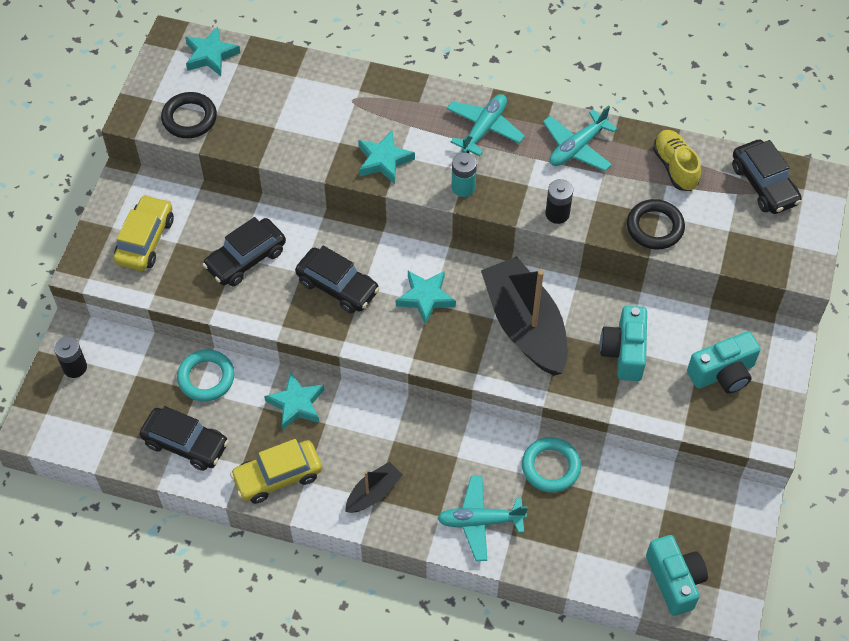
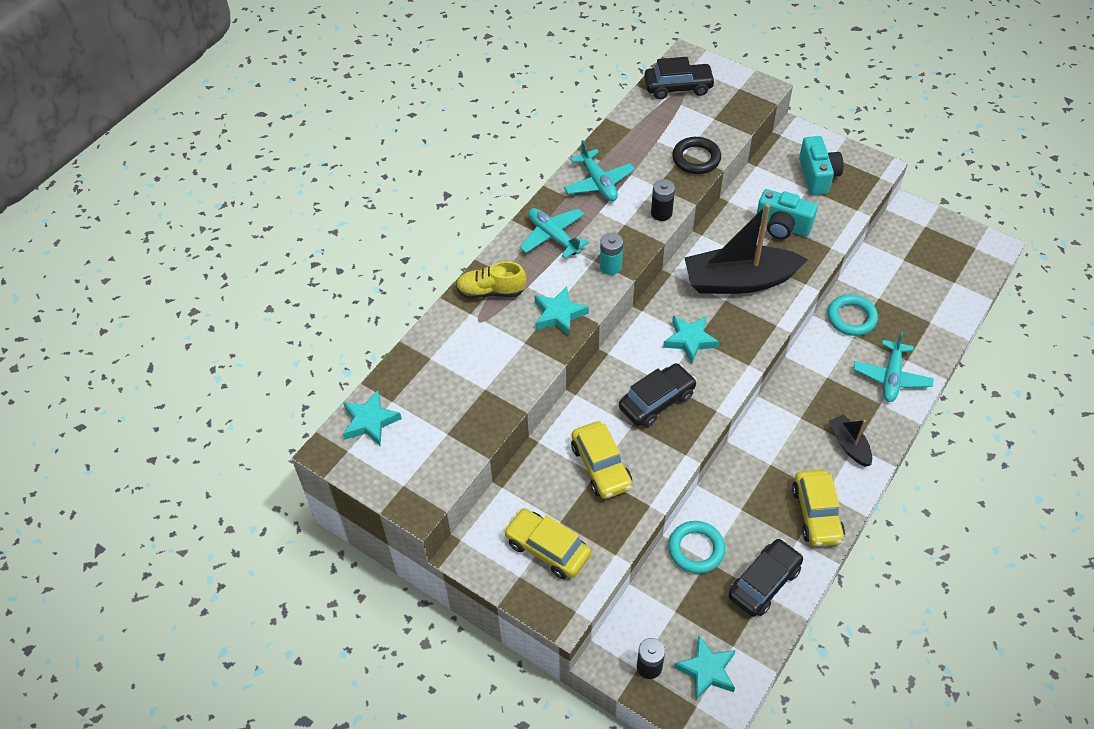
camera: 70 degrees left, 5 degrees down
black ring [161,92,217,138] -> none
black car [203,217,286,286] -> yellow car [571,421,632,499]
turquoise star [264,372,324,430] -> turquoise star moved to [674,636,736,700]
turquoise camera [646,535,708,616] -> none
yellow shoe [653,130,701,191] -> yellow shoe moved to [456,261,526,299]

